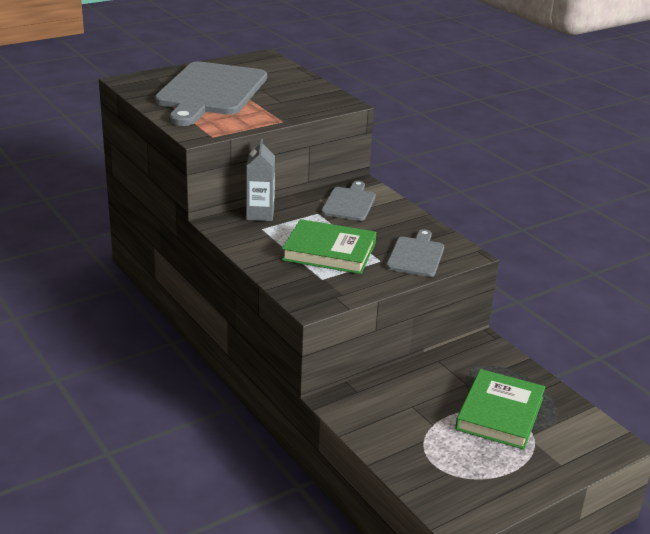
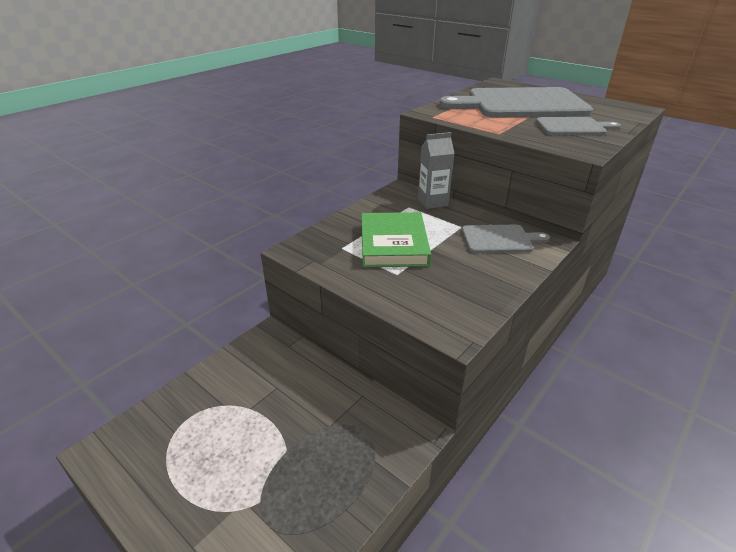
camera: 75 degrees right, 5 degrees up
grey cutting board [386,229,444,277] -> grey cutting board moved to [535,117,621,135]
green book [455,369,545,450] -> none

